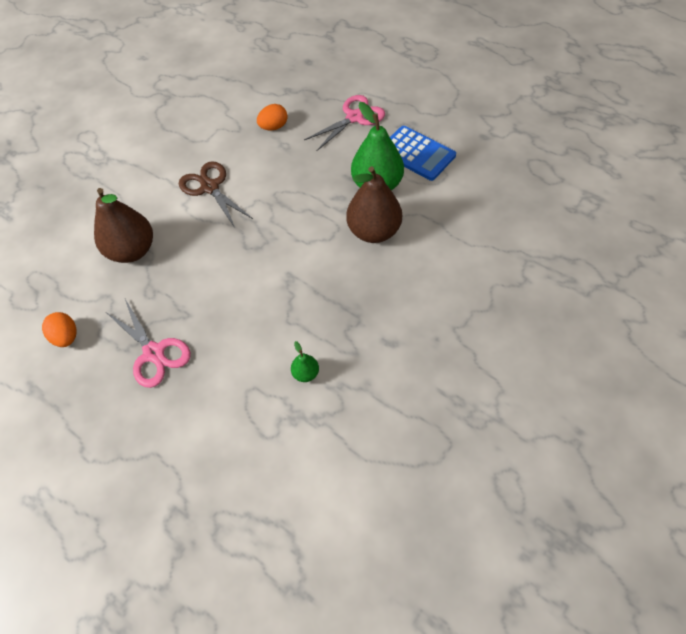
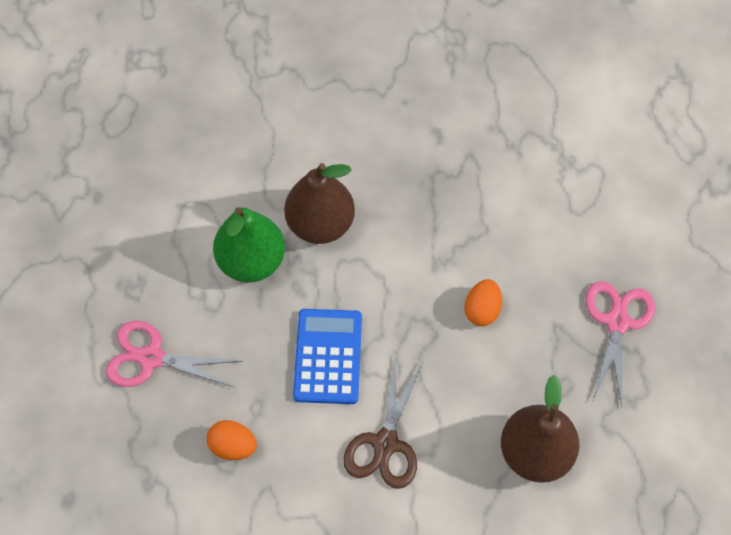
camera: 130 degrees left, 5 degrees up
orange egg [42,312,77,347] -> orange egg moved to [464,279,502,326]
green pear [291,341,319,382] -> none
blue calculator [390,126,456,181] -> blue calculator moved to [293,309,362,404]

